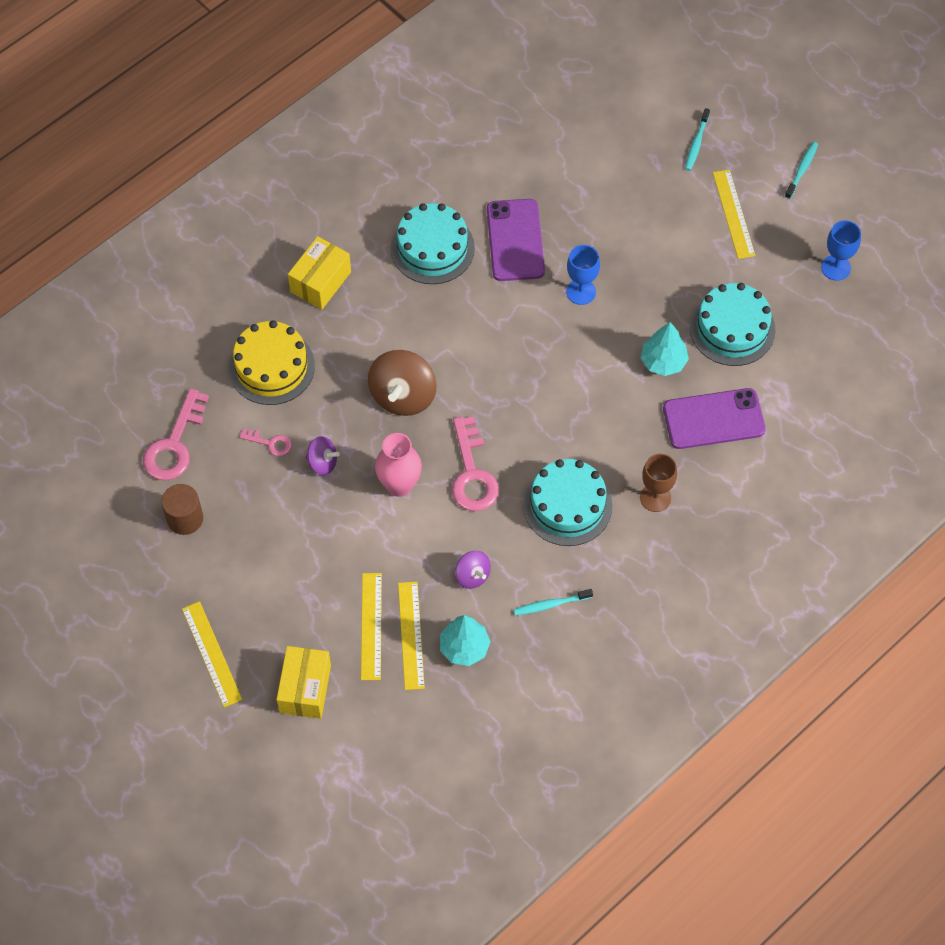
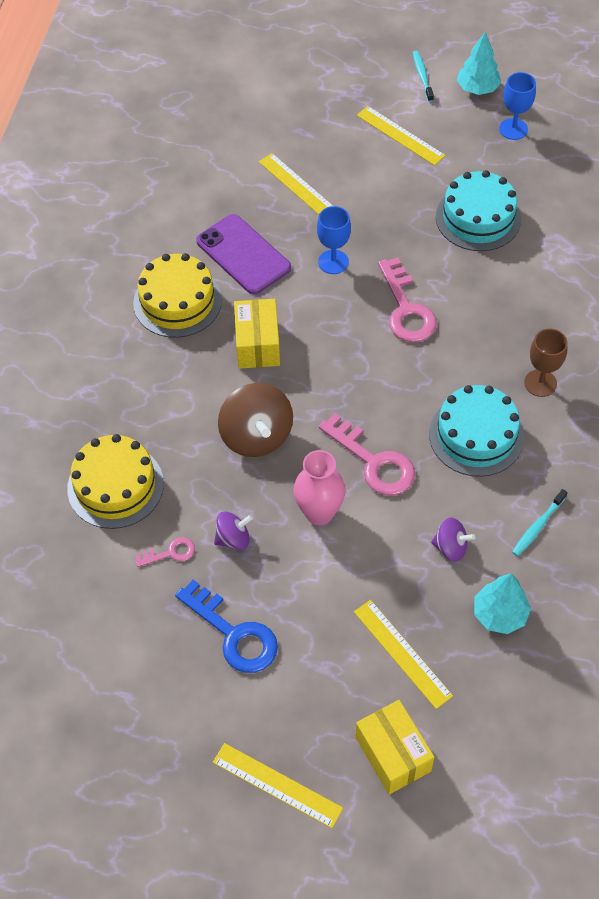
camera: 35 degrees left, 5 degrees down
pink key [143,388,209,481] -> pink key moved to [378,258,437,342]
brown cylinder [161,484,203,535] -> none
yellow box [288,236,351,310] -> yellow box moved to [234,299,280,369]
turquoise cake [391,203,475,284] -> yellow cake [133,253,222,338]
yellow ruler [398,582,425,690] -> yellow ruler moved to [259,153,333,214]
turquoise tree [641,322,689,376] -> turquoise tree moved to [457,32,501,95]
purple phone [663,388,766,449] -> none
turquoise toothbrush [685,108,710,171] -> none
none -> blue key [175,580,278,673]

